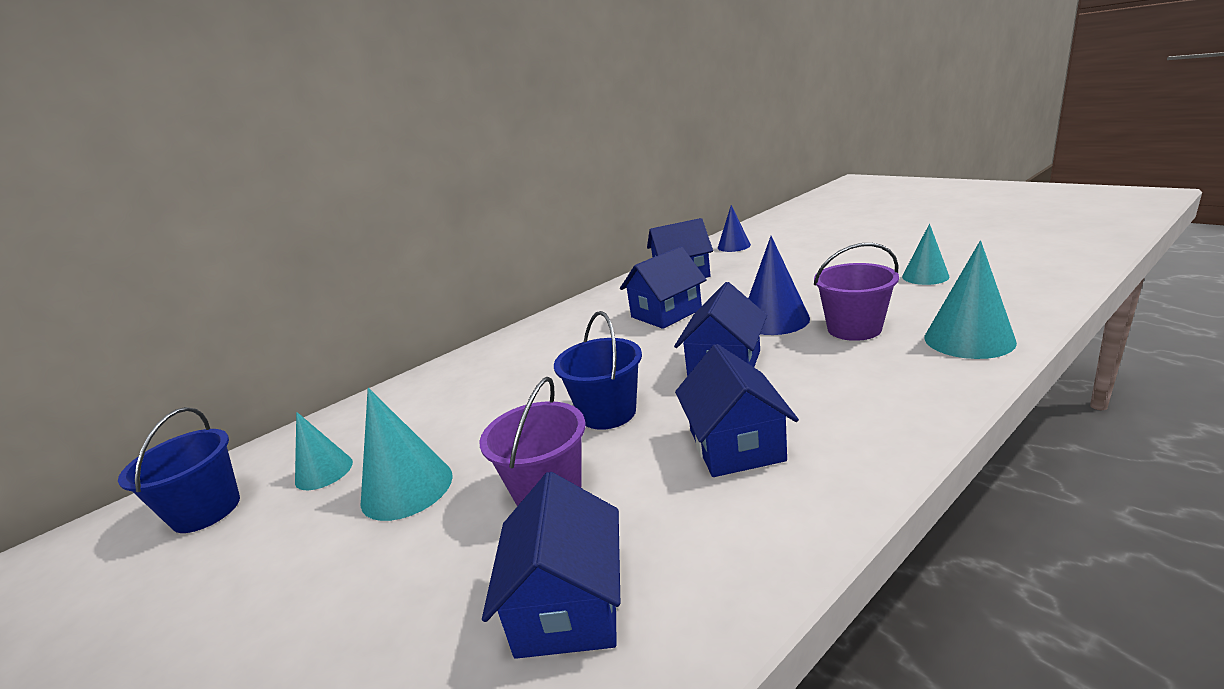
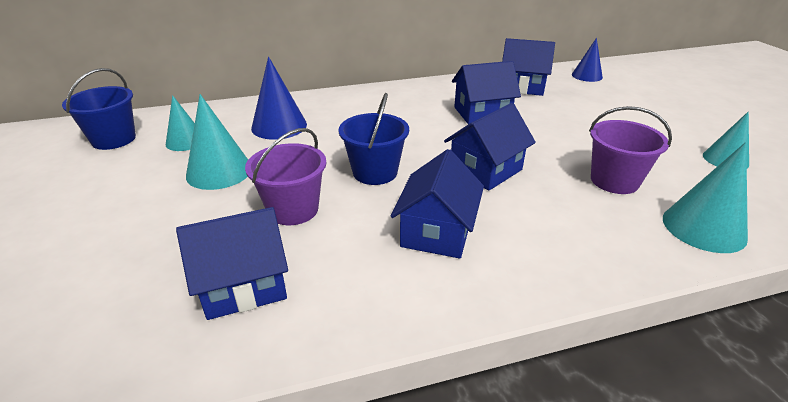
camera: 20 degrees right, 10 degrees up
blue house [482,472,620,659] -> blue house turned 45 degrees clockwise [176,207,288,320]
blue cone [748,236,810,335] -> blue cone moved to [251,56,307,140]

